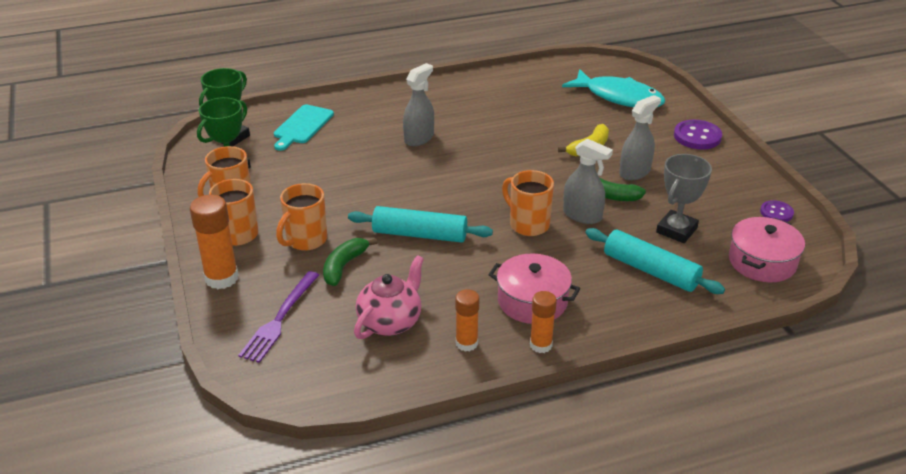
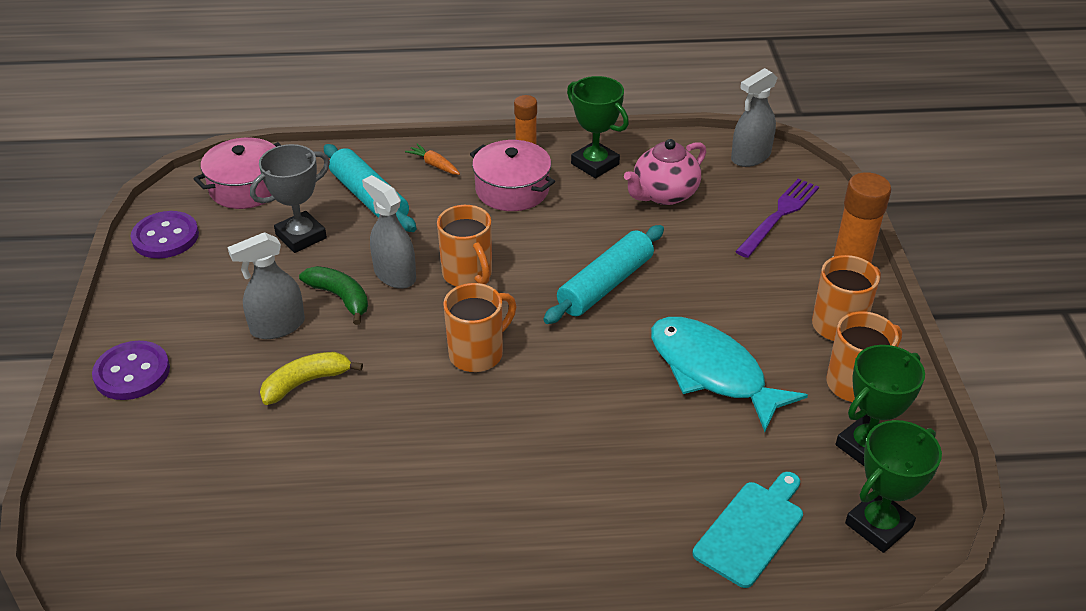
camera: 165 degrees left, 5 degrees up
orange mug [276,183,327,251] -> orange mug moved to [443,283,517,372]
green banana [323,238,378,286] -> none
turquoise rolling pin [348,206,493,243] -> turquoise rolling pin turned 75 degrees counterclockwise [543,225,664,324]
grey spray bottle [403,63,434,146] -> grey spray bottle moved to [731,68,778,167]
orange glue stick [455,289,479,352] -> green trophy [567,76,629,178]
turquoise fish [562,69,665,107] -> turquoise fish moved to [651,317,808,432]
purple button [760,200,794,222] -> purple button [131,211,199,258], size x1.64
none -> orange carrot [405,144,460,175]

